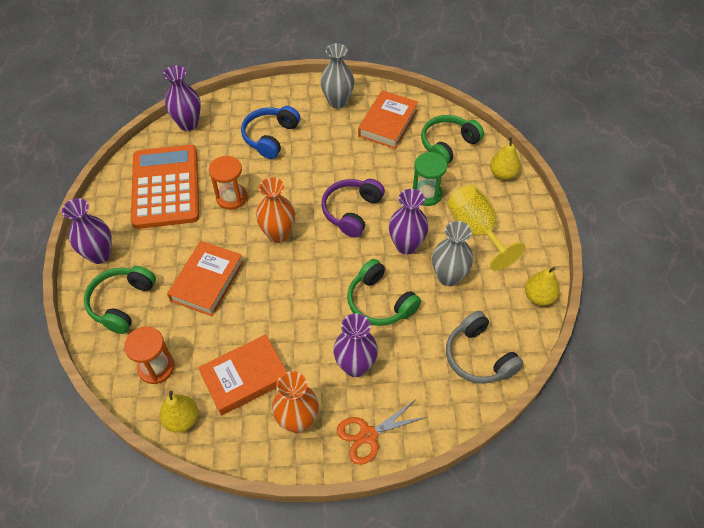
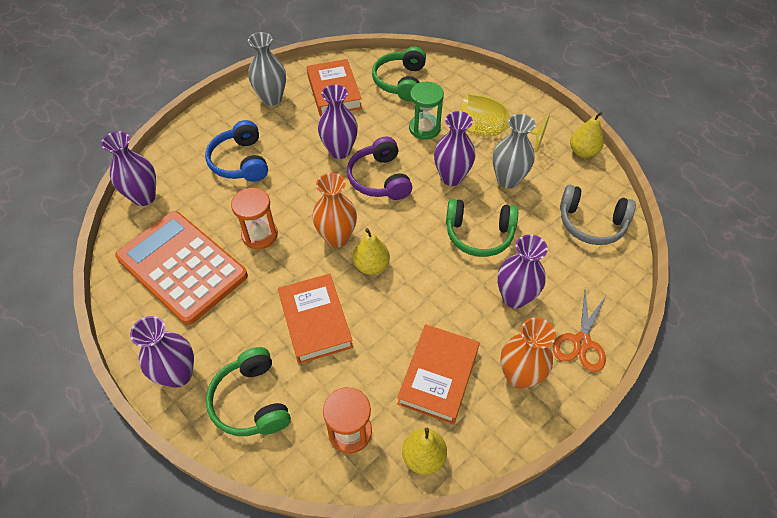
camera: 40 degrees left, 0 degrees up
yellow pear [490,137,521,180] -> yellow pear moved to [353,228,390,275]
none -> purple vase [318,84,358,159]

